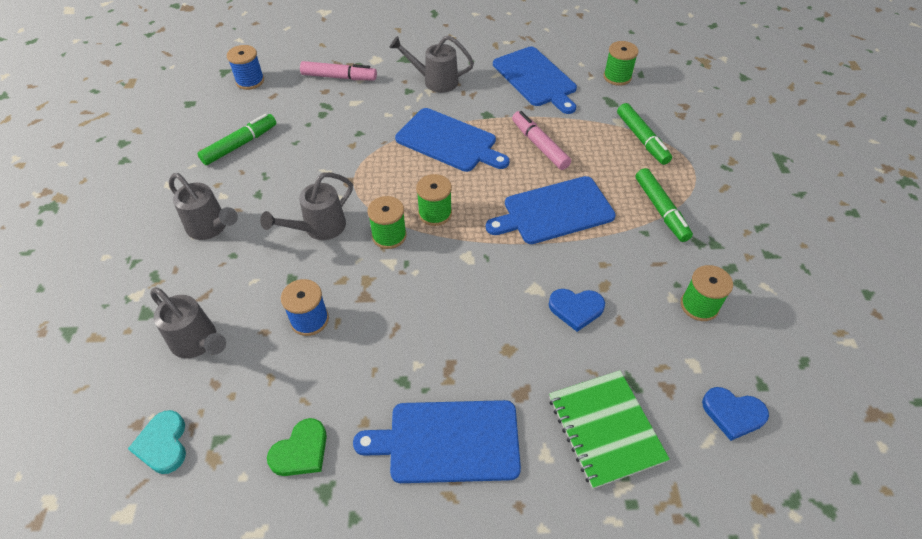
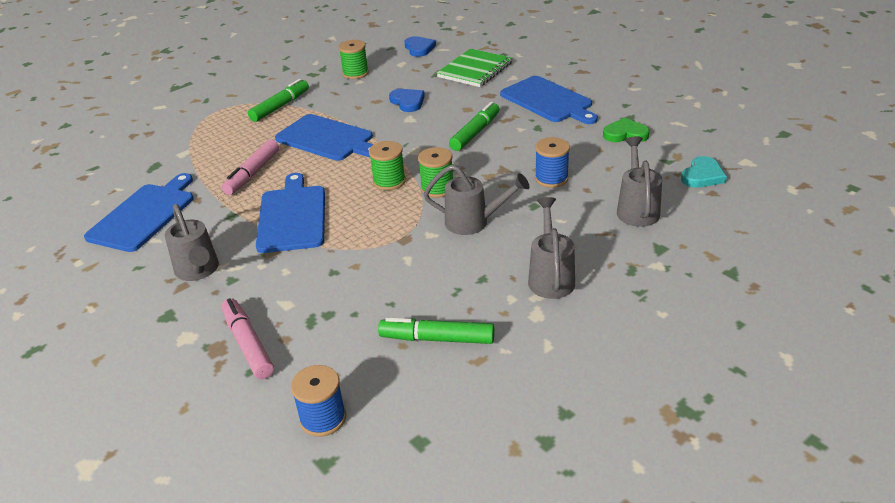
camera: 125 degrees left, 15 degrees down
green spool [604,41,639,86] -> none
green marker [617,103,672,165] -> green marker moved to [449,102,500,151]

